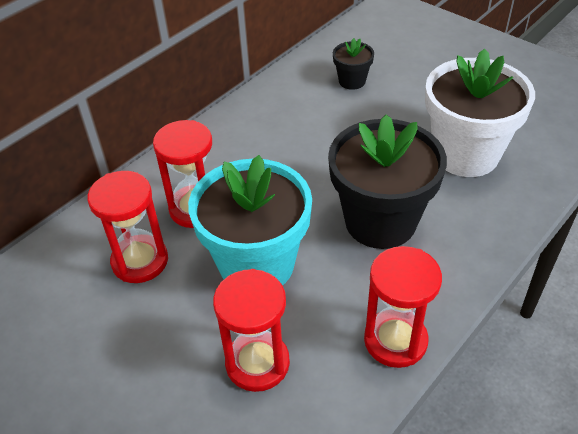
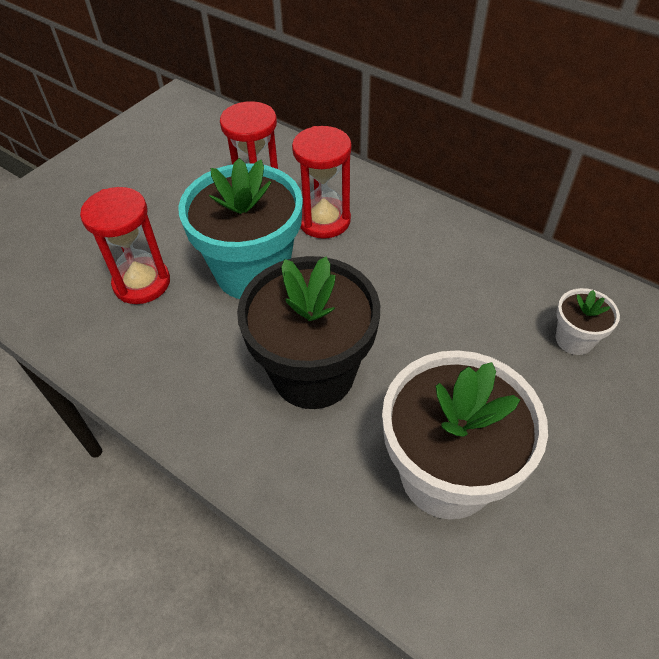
camera: 85 degrees right, 5 degrees up
black flower pot [333,38,374,90] -> white flower pot [556,288,620,355]
red hourglass [364,246,442,368] -> none

